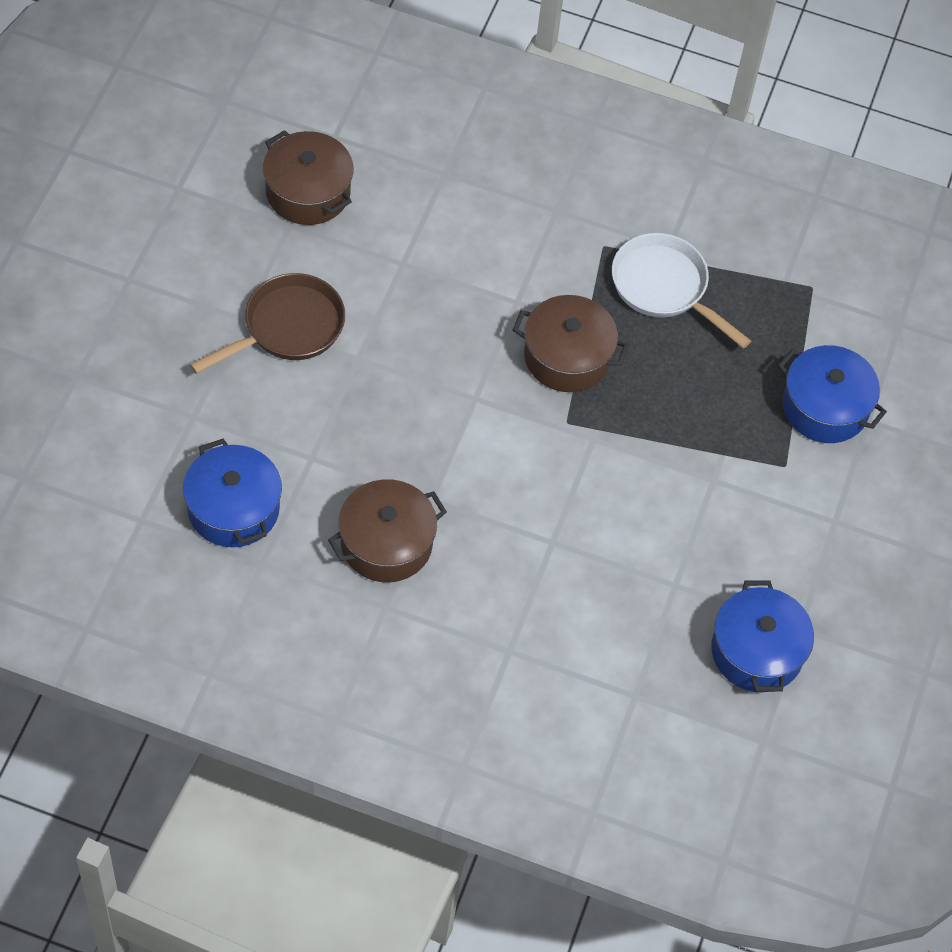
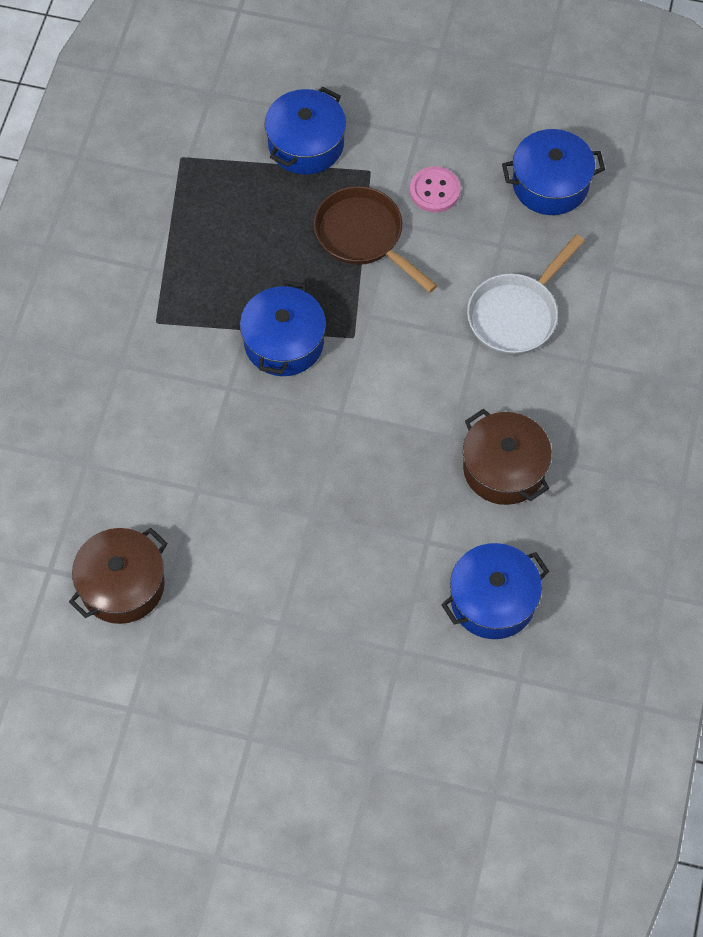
camera: 90 degrees left, 5 degrees up
brown pan [190,273,345,374] -> brown pan moved to [314,186,438,293]
brown pot [513,295,629,392] -> blue pot [240,280,326,376]
white pan [612,233,751,349] -> white pan moved to [467,234,585,355]
none -> pink button [410,166,461,212]

